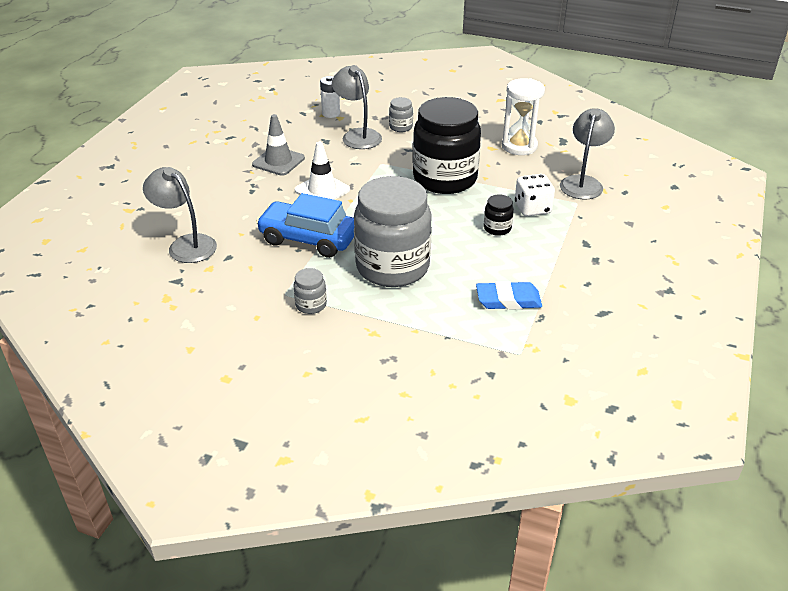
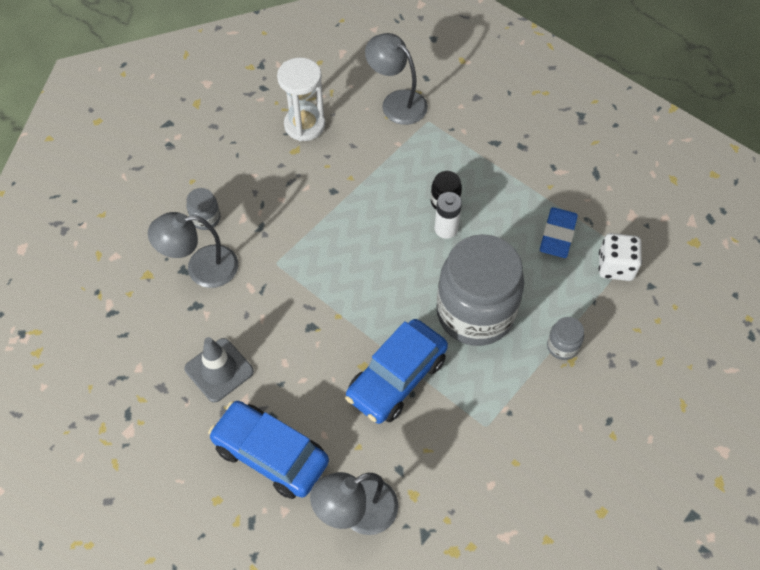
camera: 70 degrees left, 20 degrees up
grey jar [293,268,327,314] -> grey jar moved to [547,317,584,360]
white traffic cone [294,142,350,200] -> none
white battery [320,76,340,118] -> white battery moved to [435,192,462,239]
black jar [413,97,481,194] -> none
white dice [515,174,555,216] -> white dice moved to [599,233,642,281]
none -> blue car [208,401,329,499]

